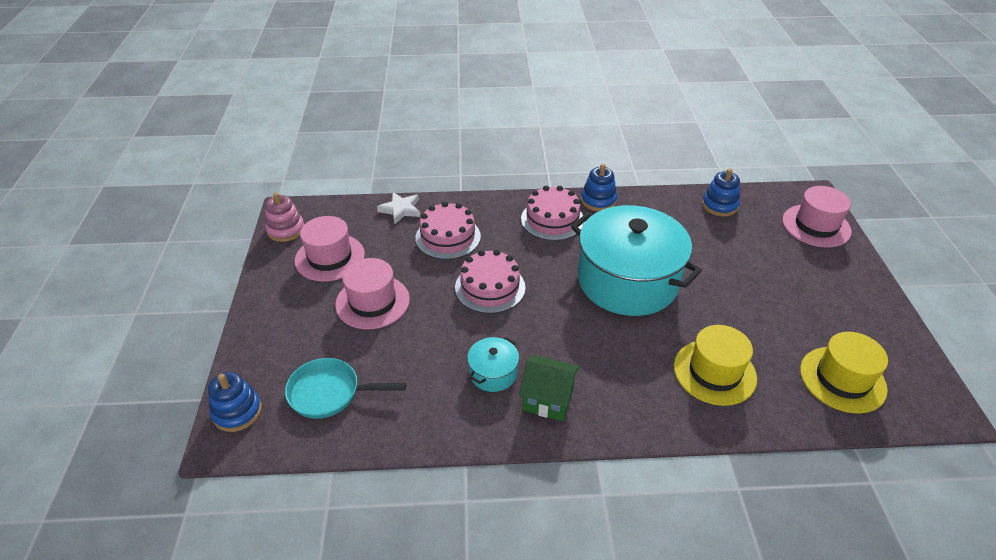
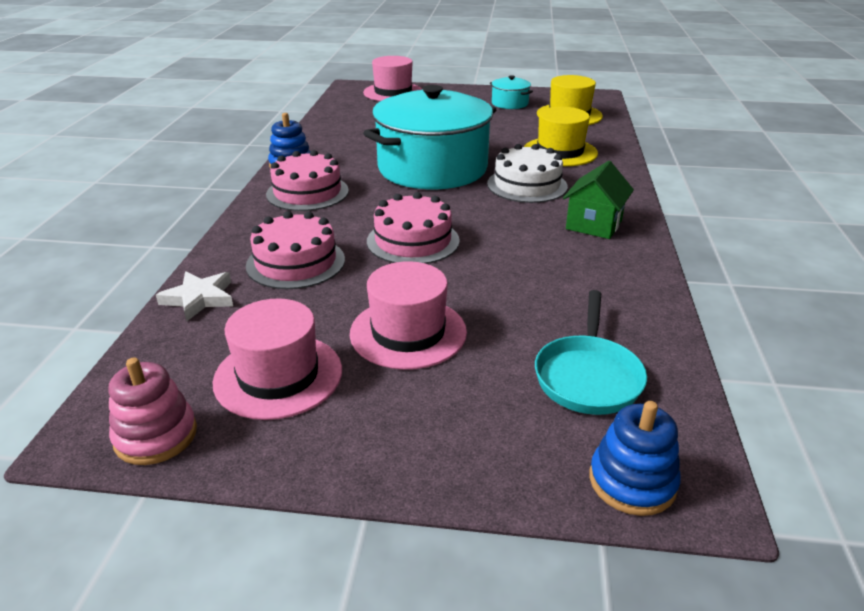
camera: 80 degrees left, 10 degrees down
turquoise pot [467,337,519,392] -> turquoise pot moved to [490,75,533,109]
blue stacking toy [702,168,740,217] -> none
none -> white cake [487,144,568,203]

